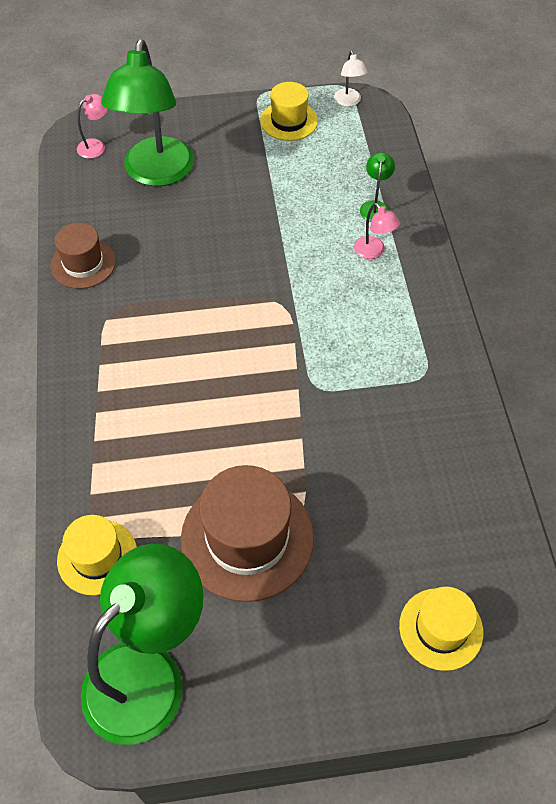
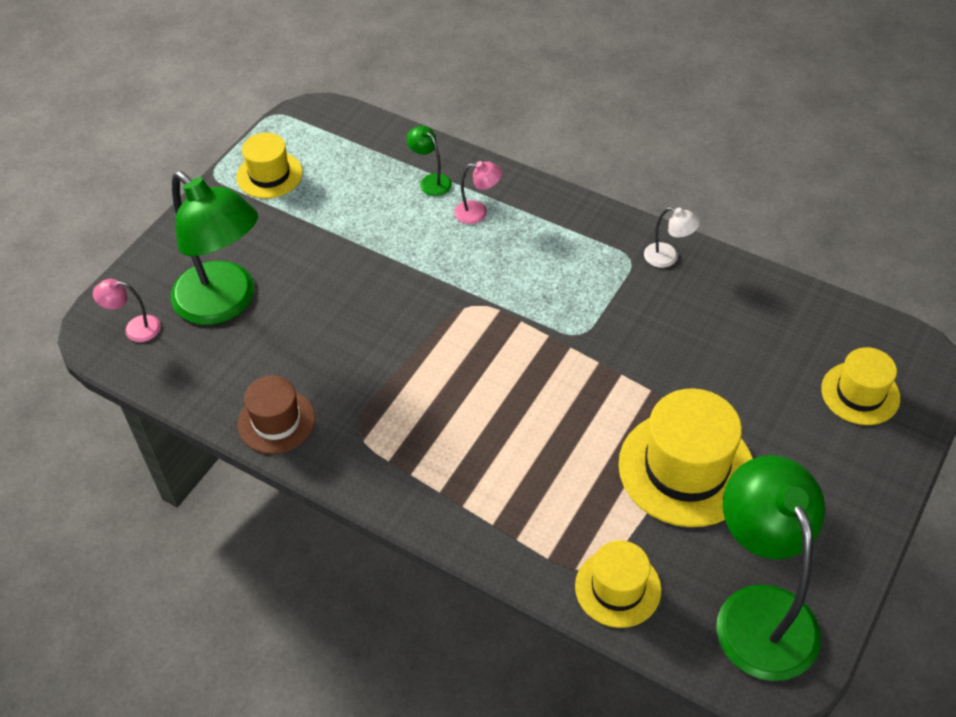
camera: 50 degrees left, 5 degrees down
pink lamp [77,94,108,159] -> pink lamp turned 90 degrees counterclockwise [93,279,161,342]
brown hat [181,465,314,602] -> yellow hat [618,388,753,527]
white lamp [334,51,367,107] -> white lamp moved to [644,207,700,268]

